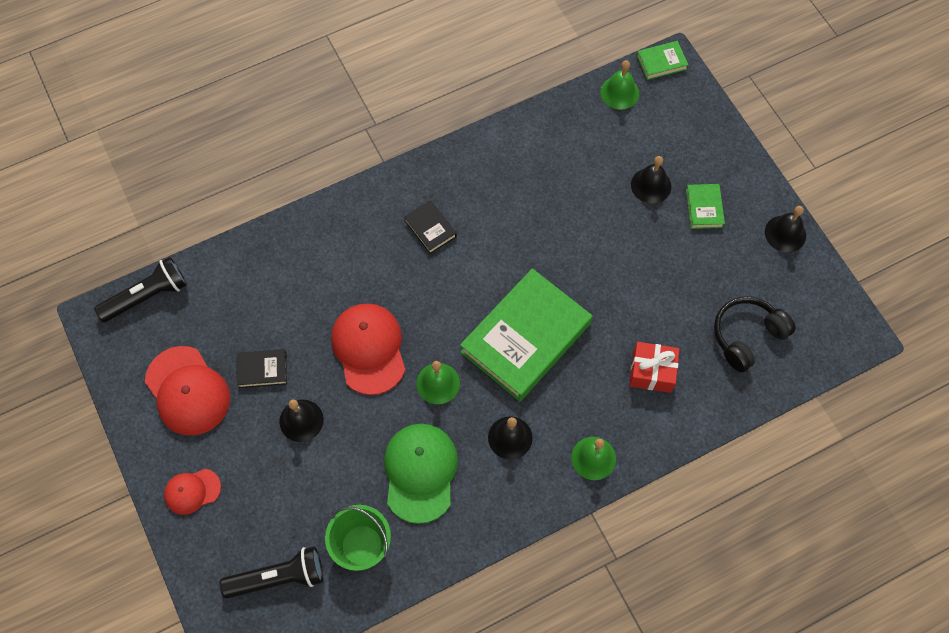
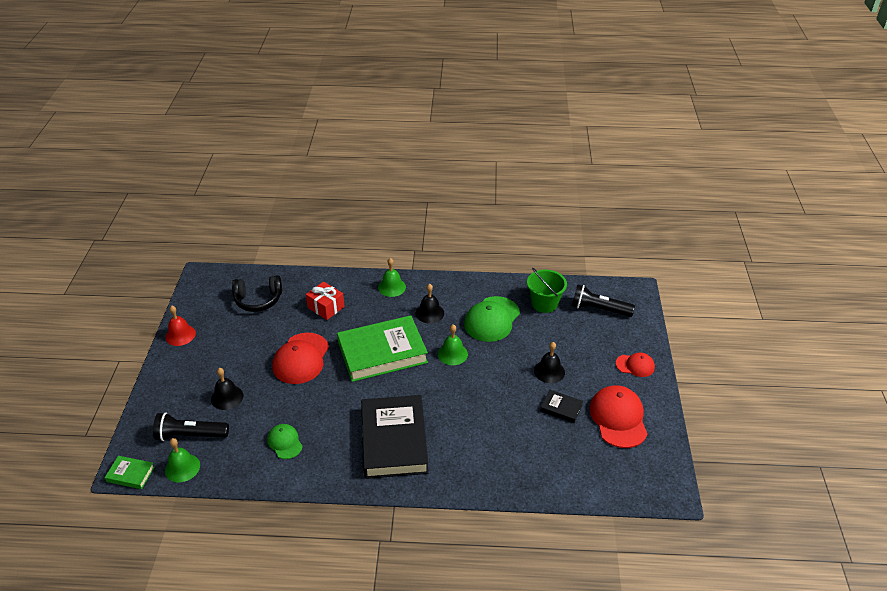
camera: 150 degrees left, 25 degrees down
black flashlight [94,257,187,322] -> black flashlight moved to [153,412,229,441]
red cap [331,303,405,395] -> red cap moved to [273,333,329,384]
black book [404,200,457,254] -> black book [361,395,429,479], size x2.32
green book [686,184,725,229] -> none
black bell [765,206,806,252] -> red bell [165,305,196,346]
none -> green cap [267,424,303,459]

